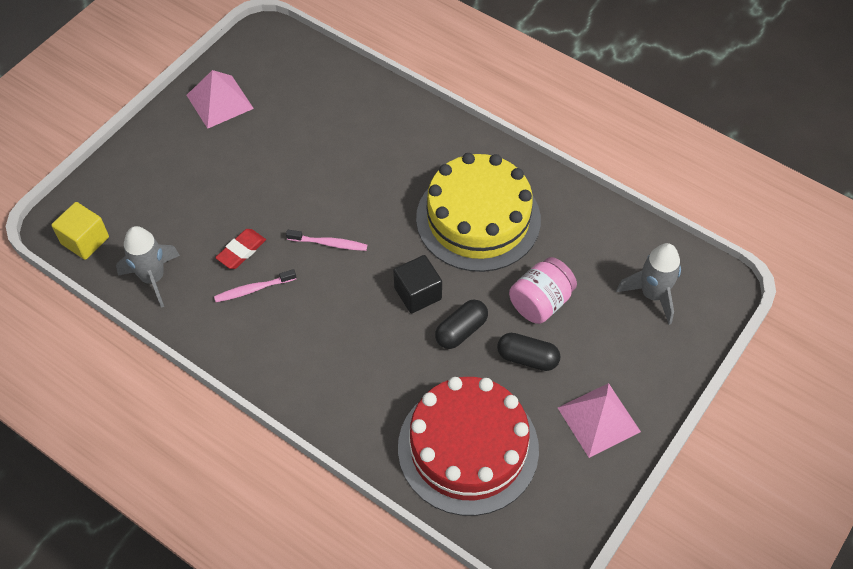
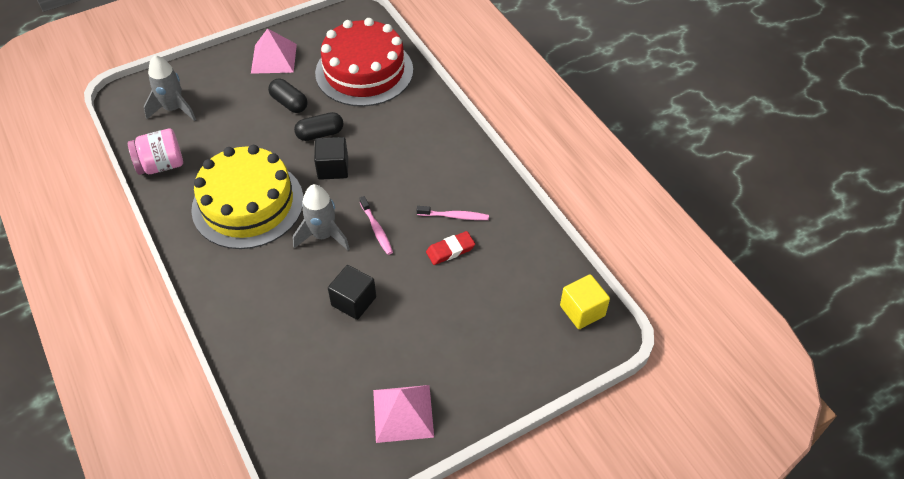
camera: 155 degrees left, 5 degrees down
grey rocket [116,226,180,308] -> grey rocket moved to [293,184,350,250]
pink toothbrush [286,230,367,251] -> pink toothbrush turned 150 degrees counterclockwise [359,196,393,255]
pink jar [509,257,577,324] -> pink jar moved to [128,129,183,175]
none -> black cube [328,265,376,320]

